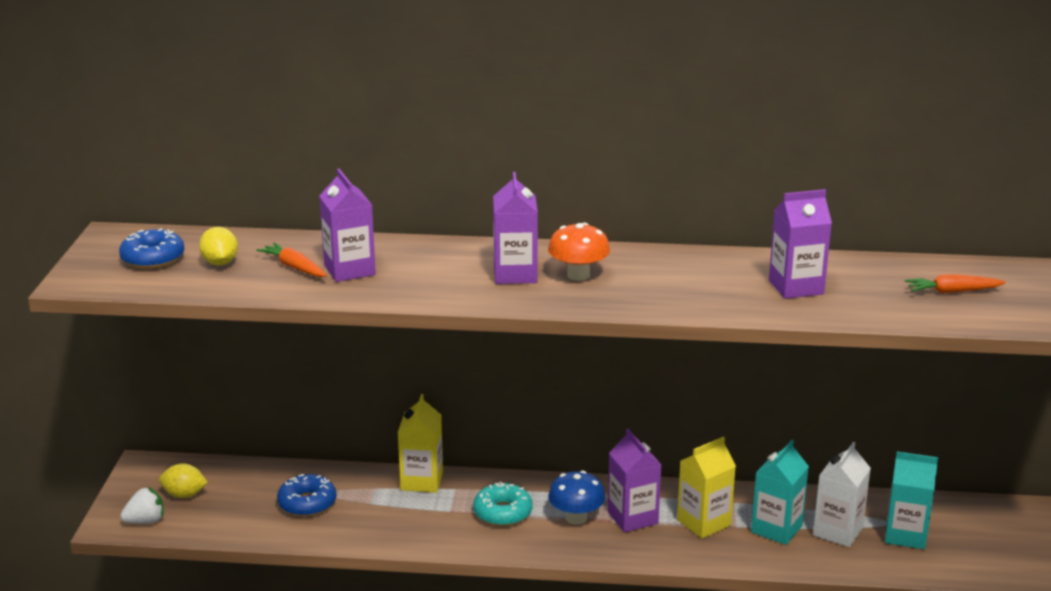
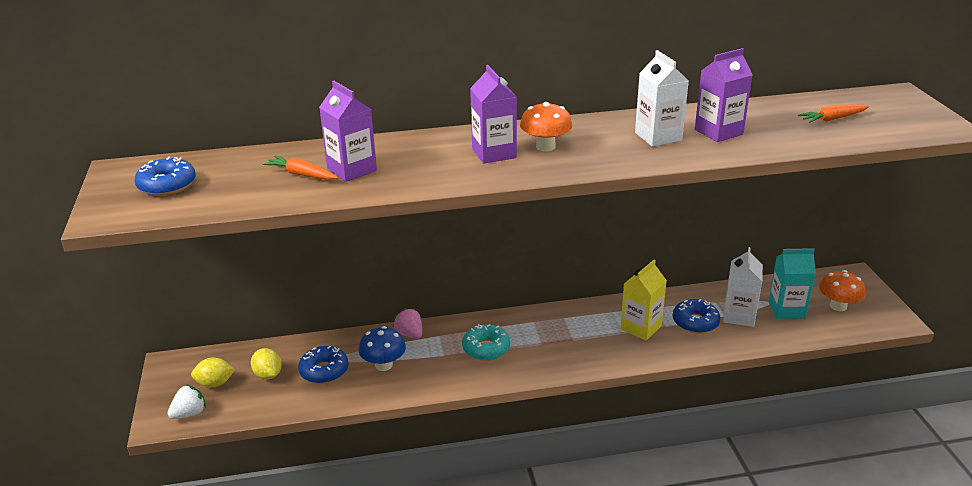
camera: 15 degrees left, 5 degrees up
yellow lemon [199,227,238,265] -> yellow lemon moved to [251,348,282,379]
yellow carton [398,394,443,493] -> pink strawberry [393,308,422,339]
blue mushroom [548,471,605,525] -> blue mushroom moved to [359,326,406,371]
purple carton [607,429,661,532] -> none
turquoise carton [751,440,809,545] -> blue donut [673,299,720,333]
none -> white carton [635,50,689,147]
none -> orange mushroom [819,270,865,311]

